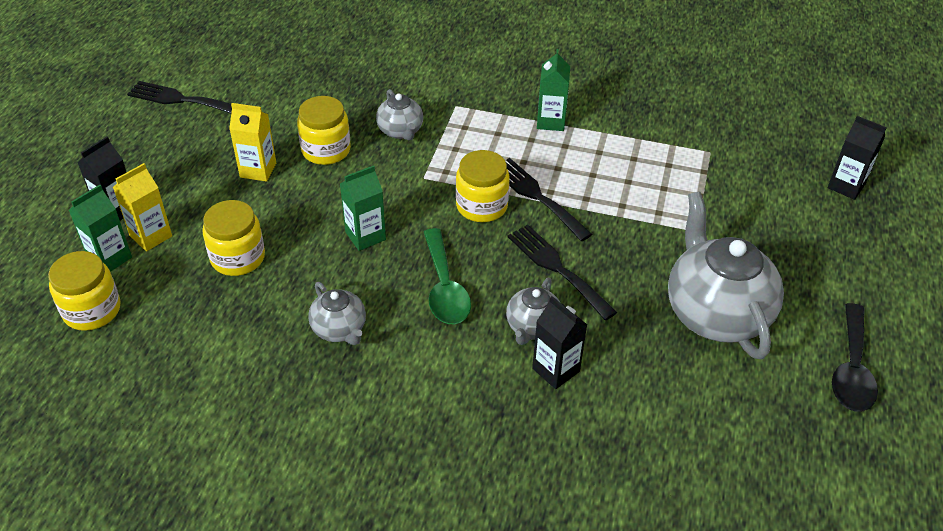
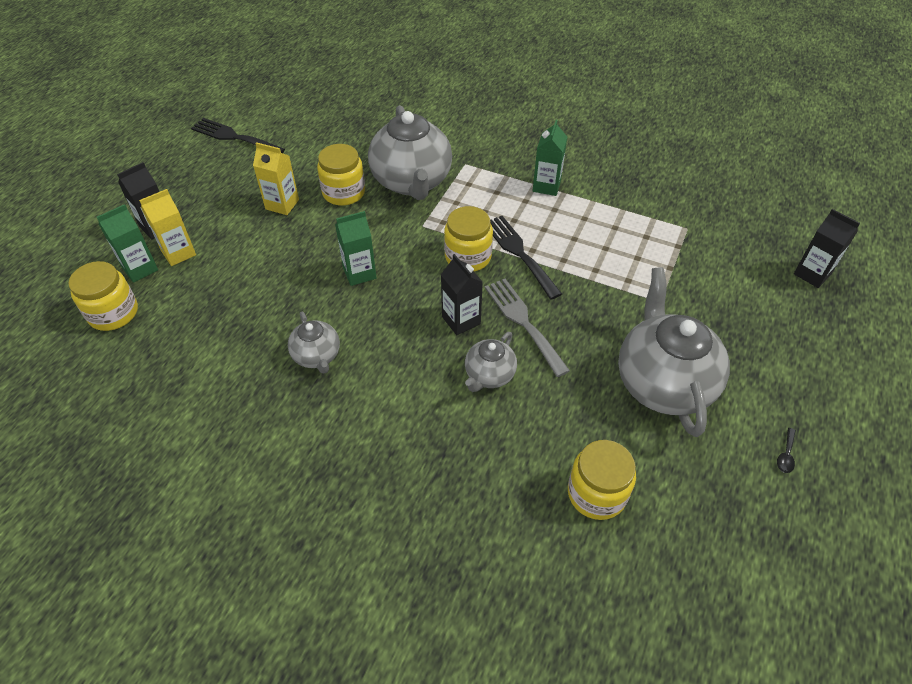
camera: 10 degrees right, 5 degrees up
yellow jar [202,200,265,276] -> yellow jar moved to [568,440,636,520]
grey teapot [376,89,423,140] -> grey teapot [368,105,452,200], size x1.98
green spoon [424,228,471,324] -> none
black fork [507,225,617,320] -> grey fork [485,279,570,377]
black carton [532,296,587,389] -> black carton moved to [441,254,483,335]
black spoon [832,303,878,412] -> black spoon [777,428,796,473], size x0.40

